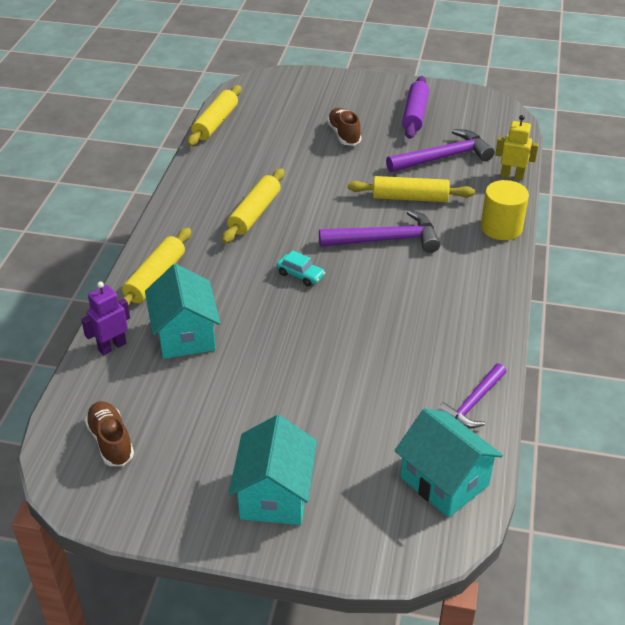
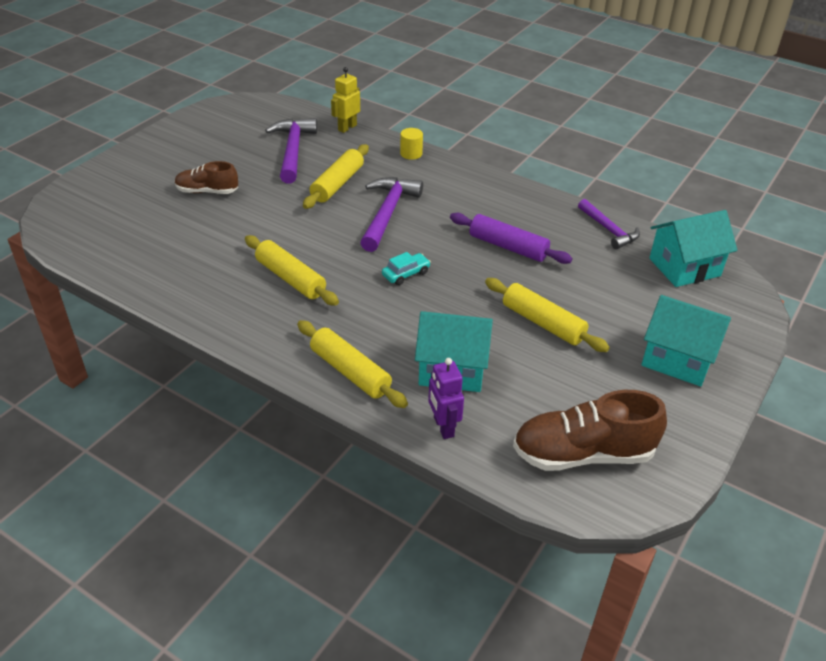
camera: 70 degrees left, 0 degrees up
brown shoe [85,401,134,466] -> brown shoe [513,390,667,471], size x1.65
yellow rolling pin [187,85,241,146] -> yellow rolling pin moved to [485,278,610,352]
purple rolling pin [402,76,429,139] -> purple rolling pin moved to [450,213,572,264]
yellow cylinder [481,180,529,240] -> yellow cylinder [400,128,423,160], size x0.59

